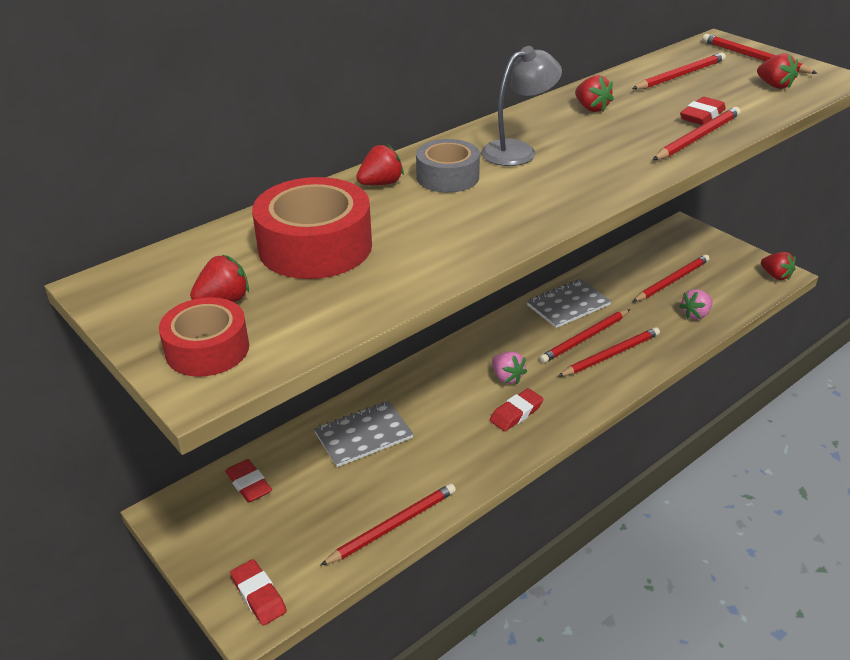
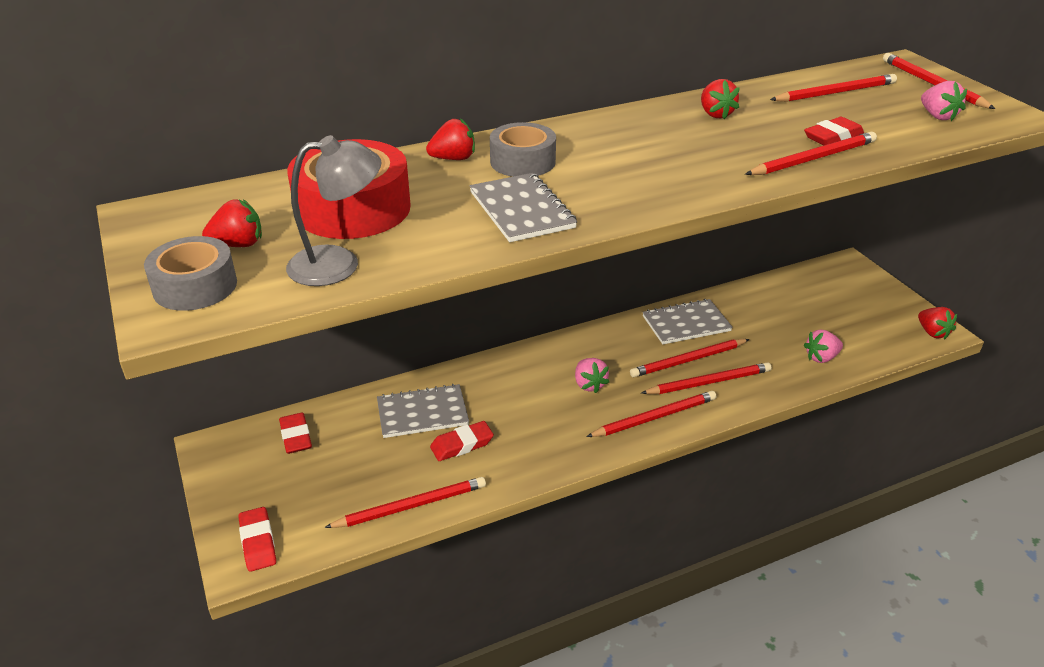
camera: 15 degrees right, 0 degrees up
red tape [159,297,249,377] -> grey tape [144,236,237,311]
grey lamp [481,46,562,166] -> grey lamp moved to [286,135,381,286]
red eraser [490,388,544,431] -> red eraser moved to [430,421,494,461]
red pencil [633,255,710,302] -> red pencil moved to [586,391,716,437]
red strawberry [757,53,798,89] -> pink strawberry [921,81,967,121]
none -> grey notebook [470,173,577,242]

